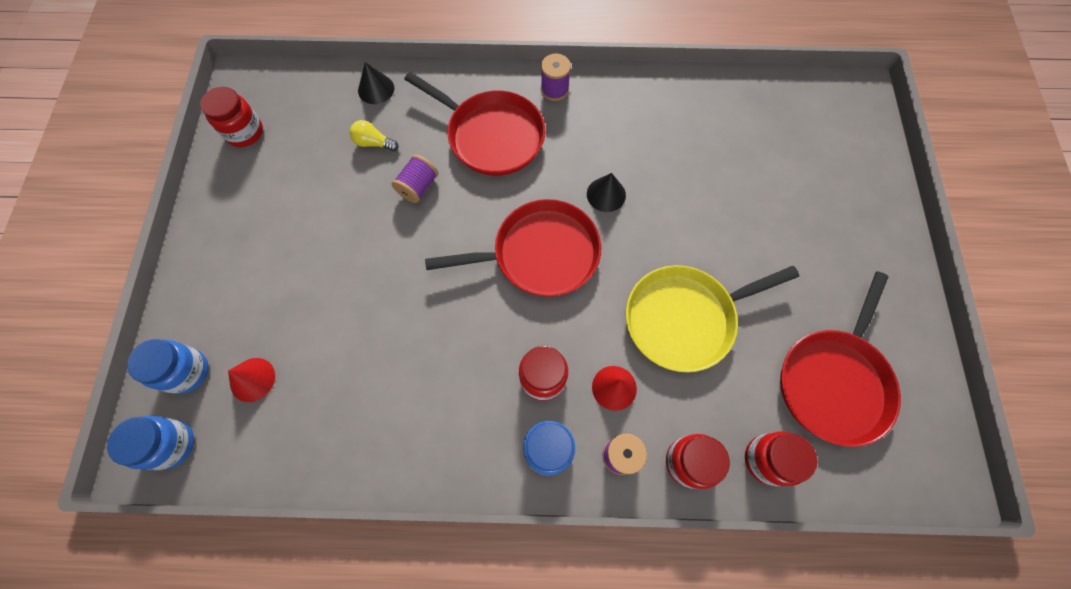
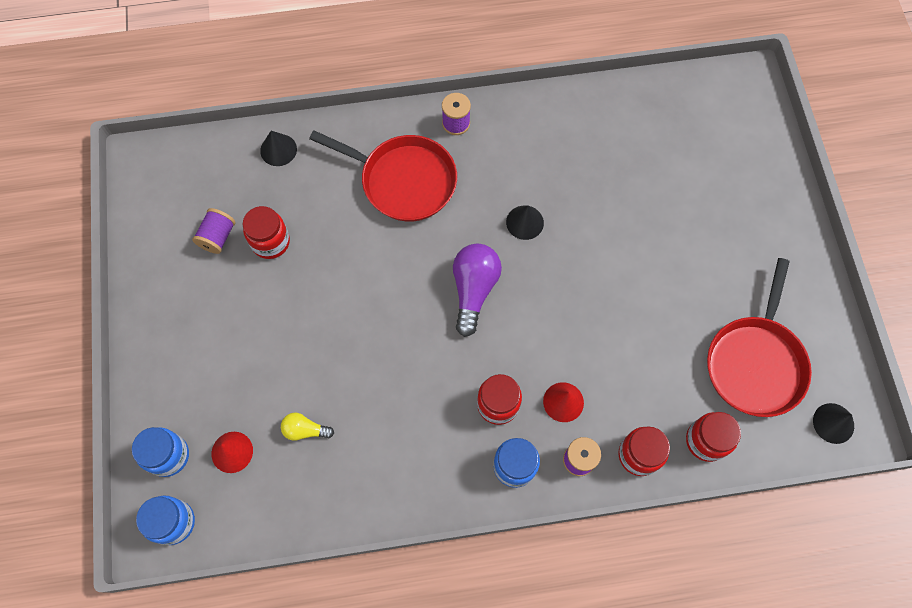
camera: 10 degrees left, 0 degrees up
red jar [200,87,263,147] -> red jar moved to [243,206,290,259]
yellow light bulb [350,120,398,151] -> yellow light bulb moved to [281,413,334,441]
purple spool [391,154,438,203] -> purple spool moved to [192,208,235,254]
red pan [425,199,602,297] -> purple light bulb [453,244,502,337]
yellow pan [626,265,799,372] -> none
none -> black cone [813,403,854,444]

